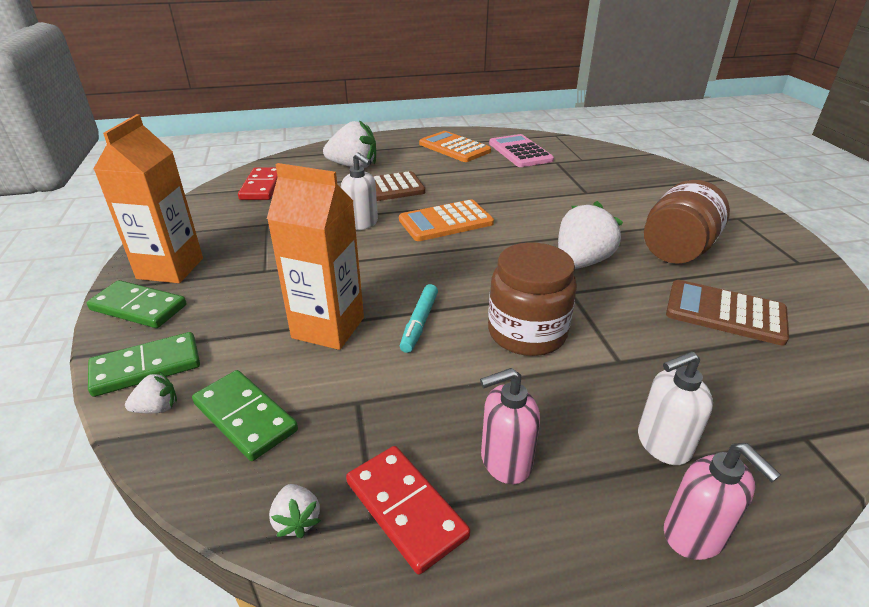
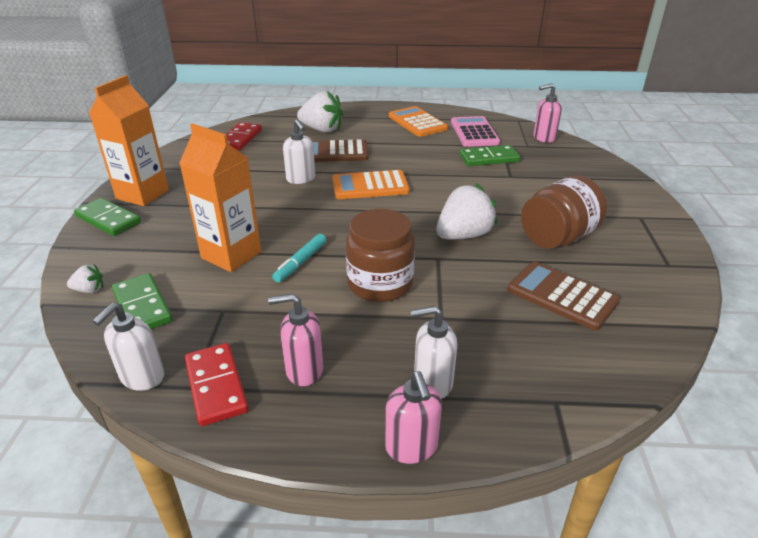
camera: 15 degrees right, 0 degrees up
green domino [88,332,200,397] -> green domino moved to [460,145,520,166]
white strawberry [269,484,321,538] -> white soap dispenser [92,303,164,391]
none -> pink soap dispenser [533,83,562,143]

